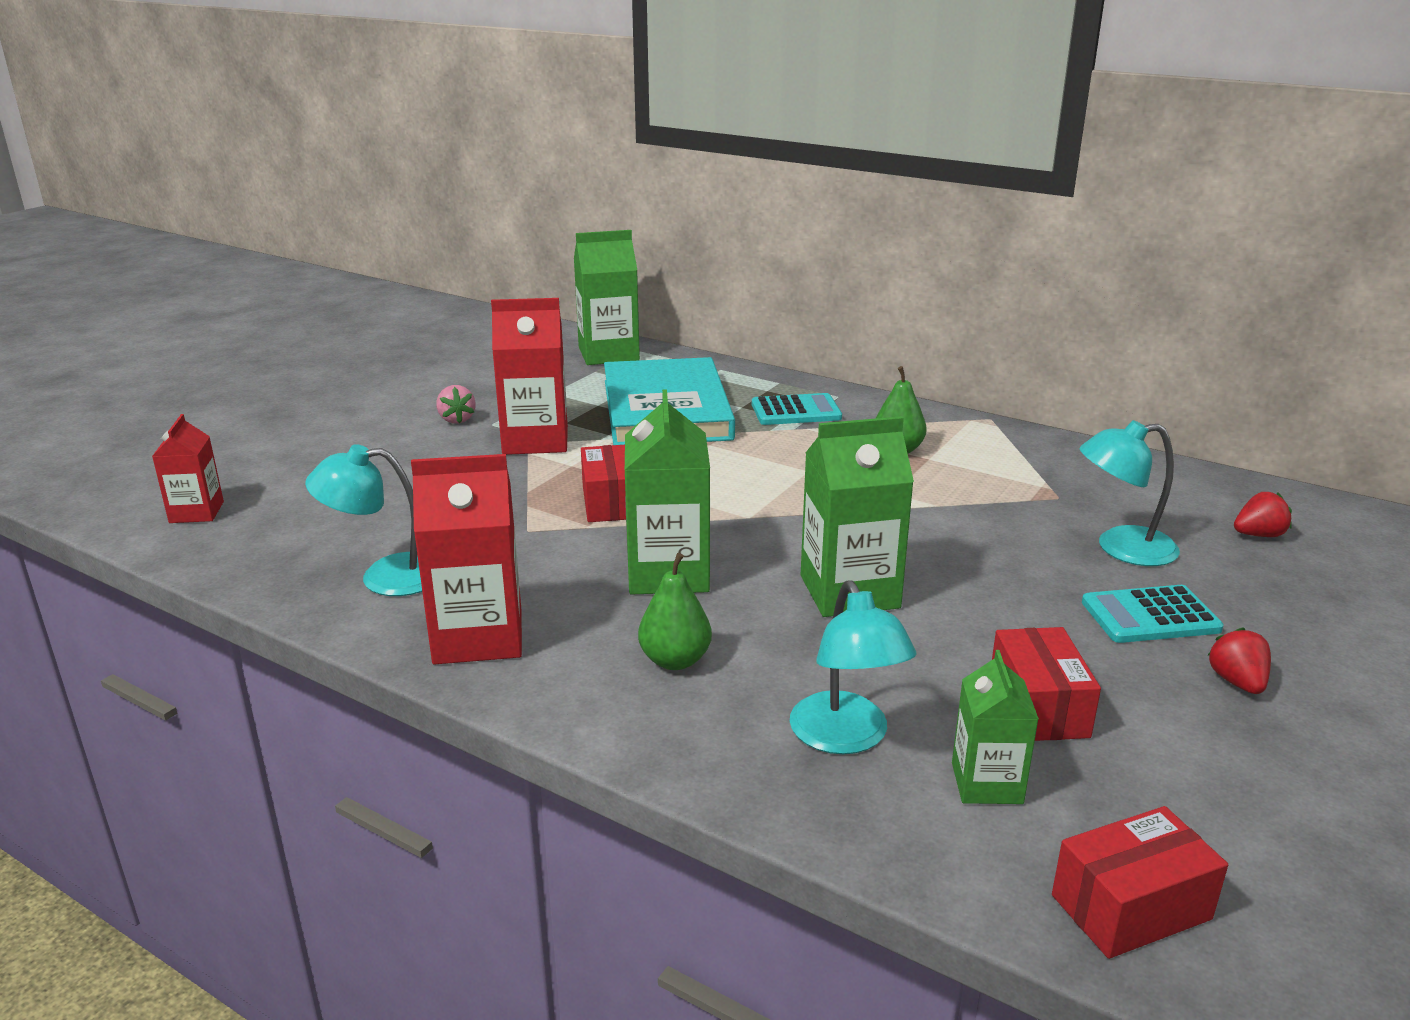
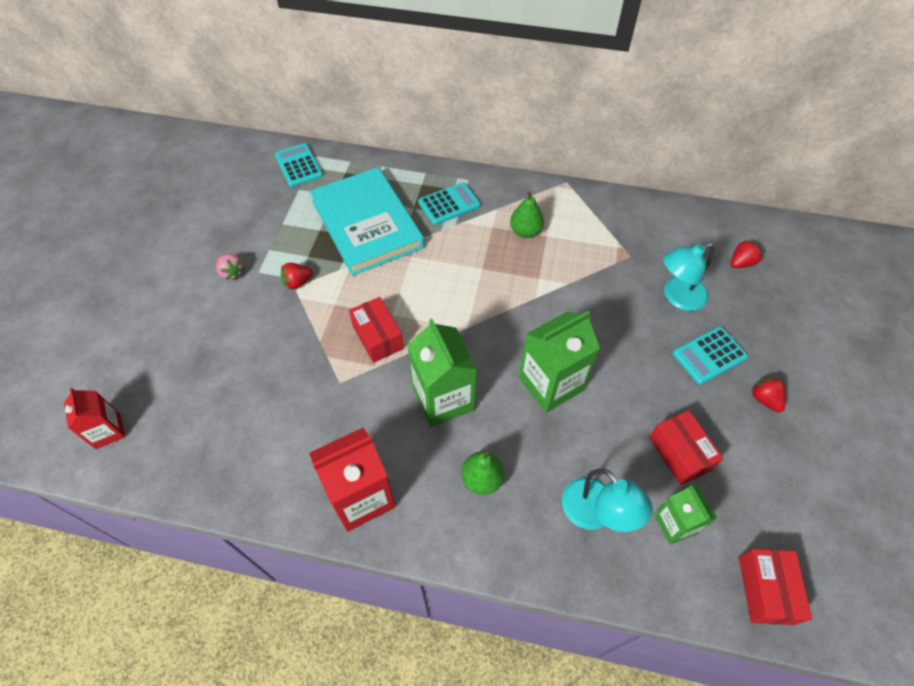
camera: 20 degrees left, 30 degrees up
turquoise lamp [305,444,422,596] -> none
red carton [491,298,568,455] -> red strawberry [281,263,313,290]
green carton [574,230,640,365] -> turquoise calculator [275,143,323,187]
red box [1052,806,1228,959] -> red box turned 45 degrees counterclockwise [739,549,812,625]

